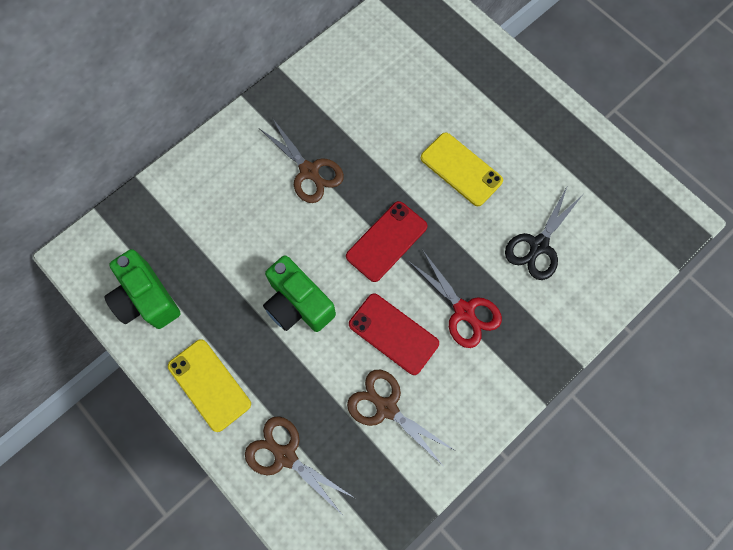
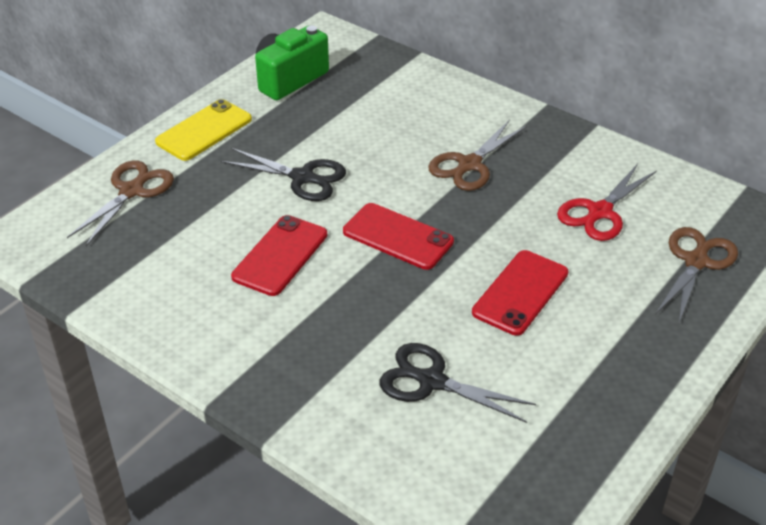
camera: 80 degrees right, 30 degrees down
green camera [263,255,336,332] -> black scissors [221,148,346,201]
brown scissors [347,370,454,467] -> brown scissors moved to [655,227,738,323]
red scissors [408,251,502,348] -> red scissors moved to [557,164,657,241]
yellow phone [420,132,503,206] -> red phone [472,250,568,336]

